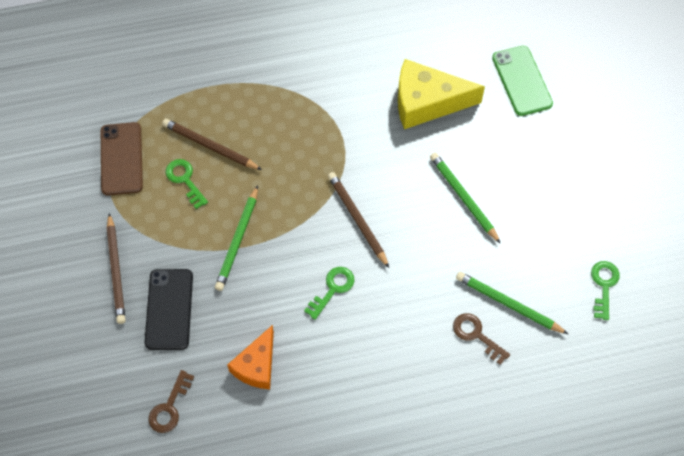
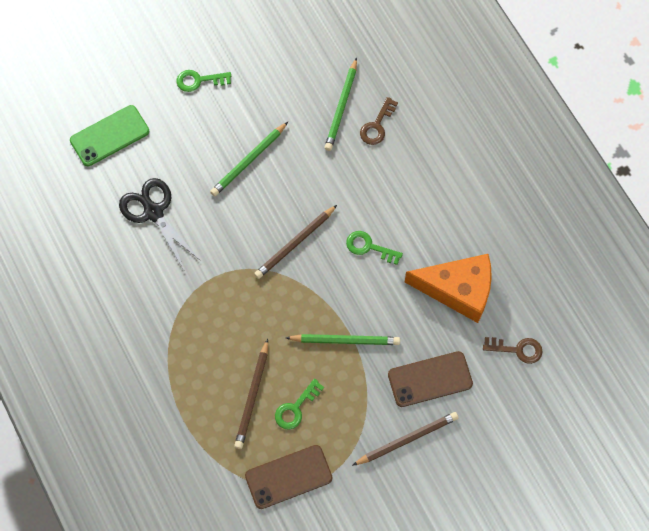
camera: 105 degrees left, 5 degrees up
black phone [144,269,193,350] -> brown phone [388,351,473,407]
orange cheese [227,325,274,389] -> orange cheese [405,254,492,323], size x1.57
yellow cheese [398,59,485,129] -> black scissors [119,178,201,270]
green key [591,261,620,320] -> green key moved to [176,70,231,92]

